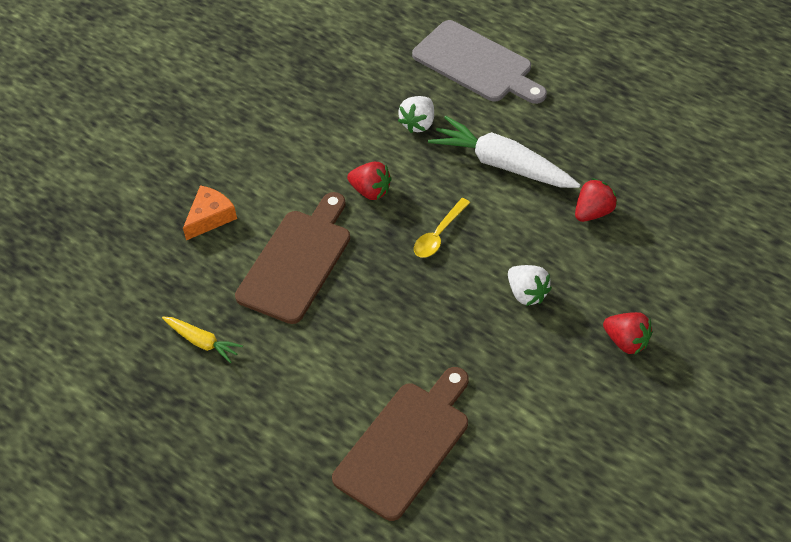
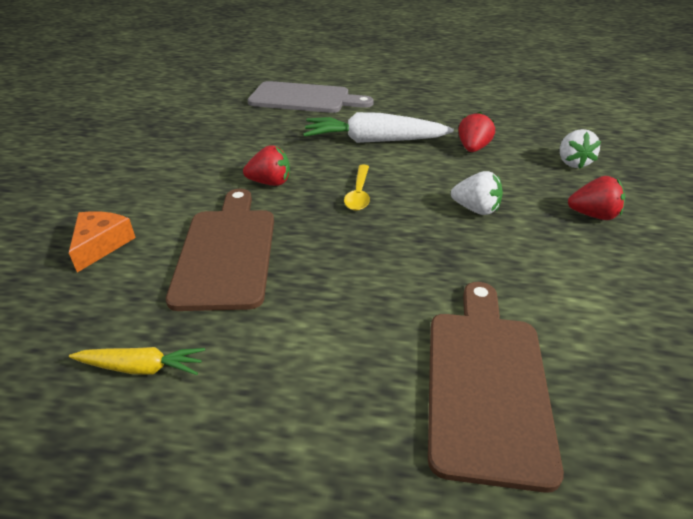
camera: 30 degrees left, 15 degrees down
white strawberry [398,96,434,133] -> white strawberry moved to [560,129,601,169]

